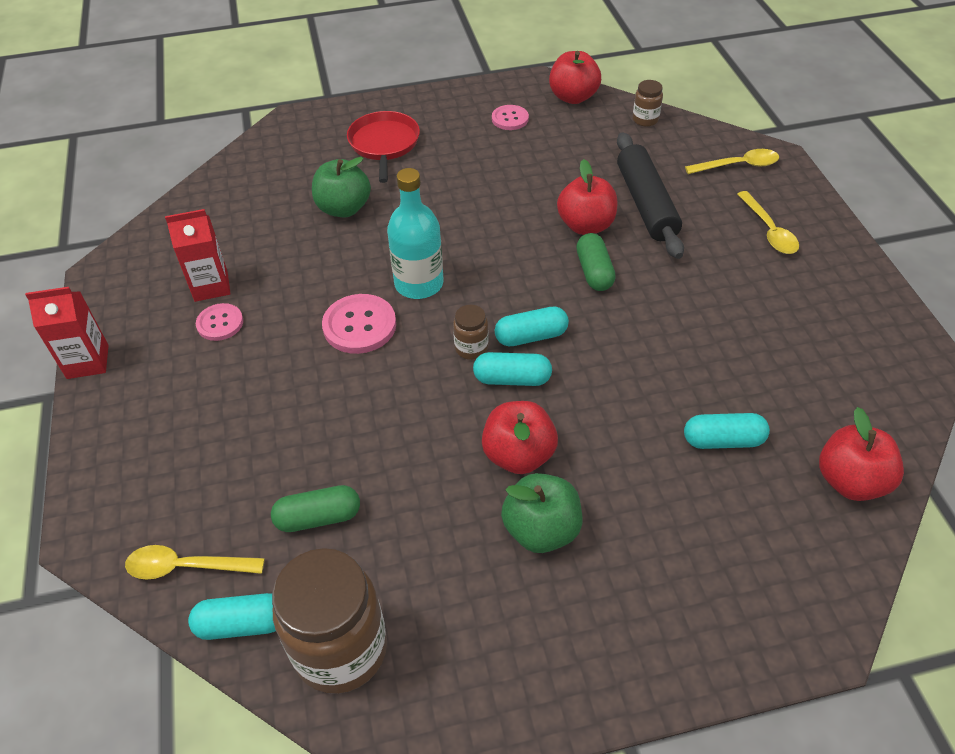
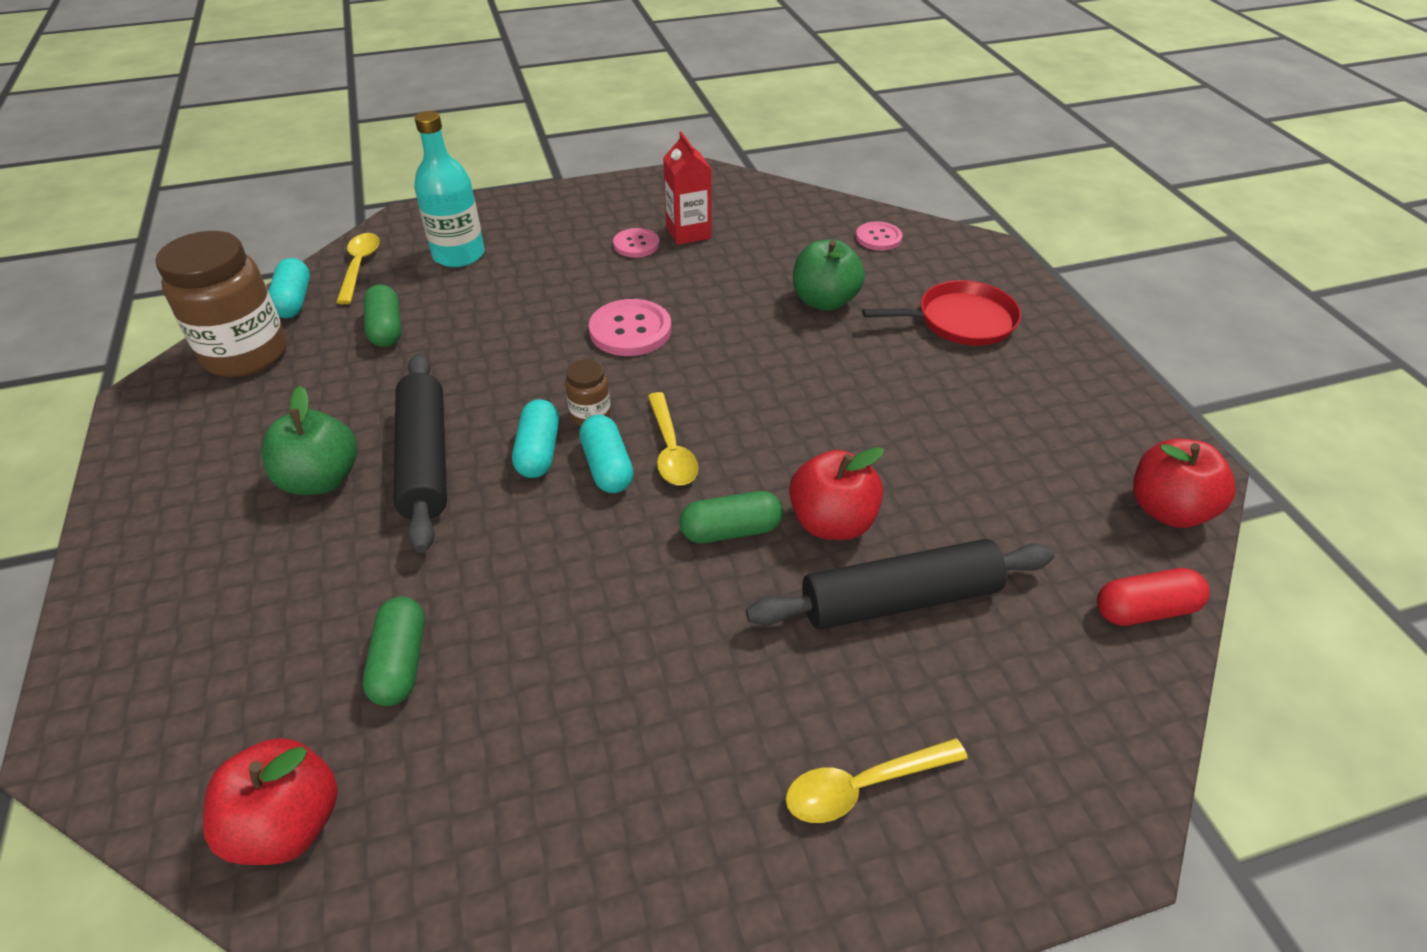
camera: 85 degrees right, 5 degrees down
red carton [25,287,109,379] -> none
turquoise bottle [387,168,444,299] -> turquoise bottle moved to [414,111,485,267]
red apple [482,401,558,474] -> black rolling pin [394,353,447,553]
pink button [492,105,529,130] -> pink button moved to [856,222,903,251]
brown jar [632,80,663,127] -> red capsule [1097,568,1210,626]
turquoise capsule [684,413,770,449] -> green capsule [363,596,425,706]
yellow spoon [685,149,779,174] -> yellow spoon moved to [648,392,699,485]

